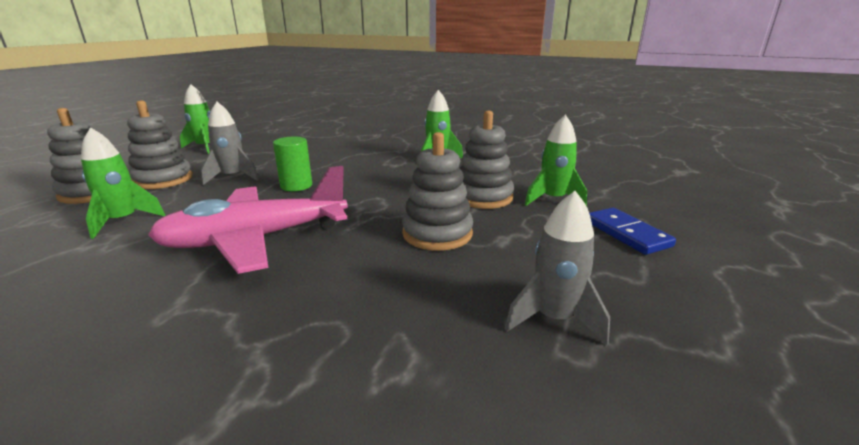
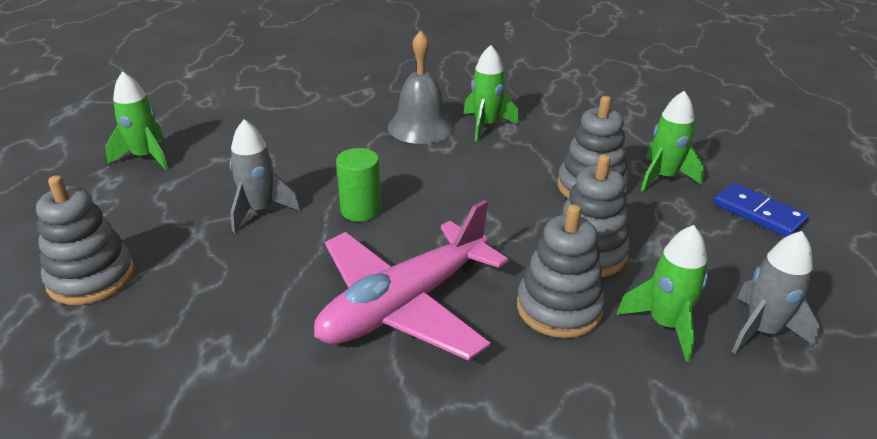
camera: 20 degrees left, 10 degrees up
green rocket [81,127,165,239] -> green rocket moved to [616,225,708,362]
grey stacking toy [127,100,193,189] -> grey stacking toy moved to [517,204,605,338]
none -> grey bell [388,31,455,144]

